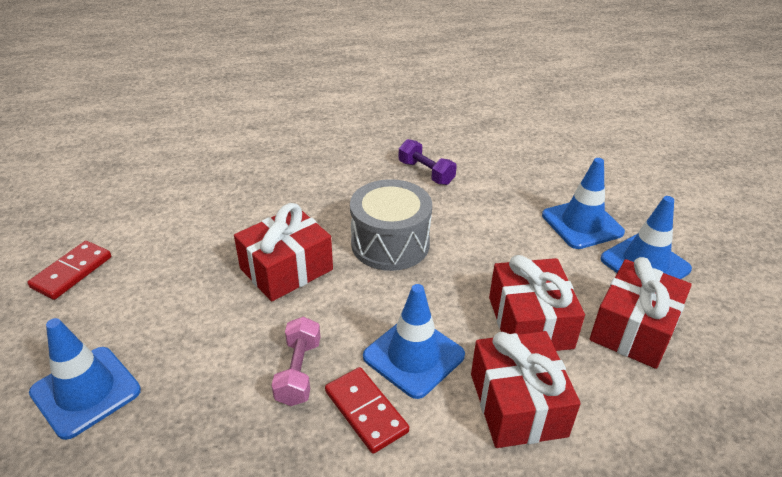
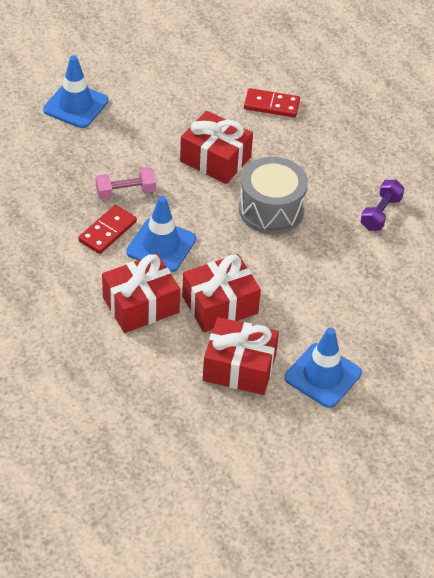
camera: 70 degrees right, 10 degrees up
red domino [28,241,111,300] -> red domino moved to [244,88,300,117]
blue traffic cone [542,158,625,249] -> none

